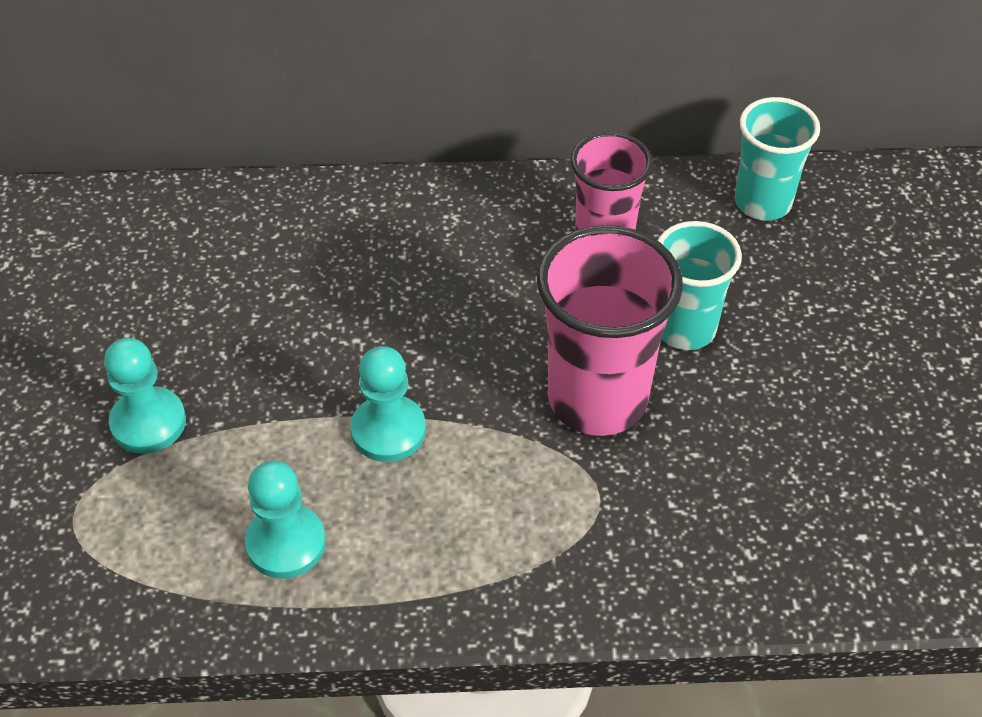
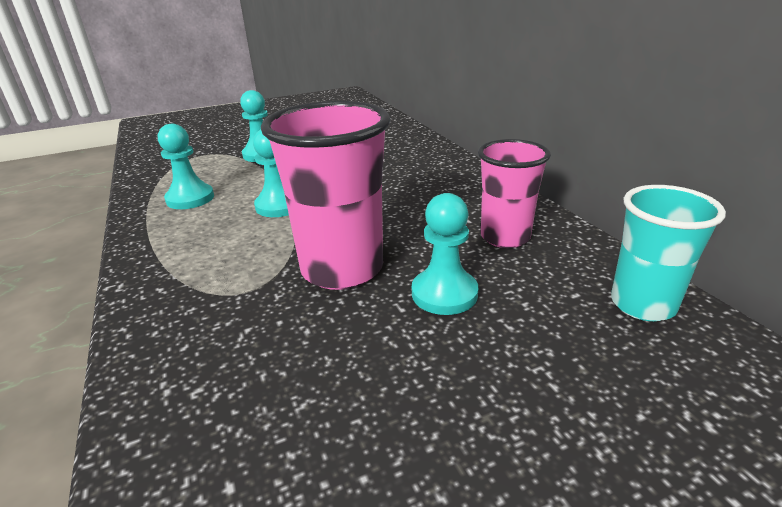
camera: 70 degrees right, 20 degrees down
turquoise cup [658,221,742,350] -> turquoise pawn [412,193,478,315]

